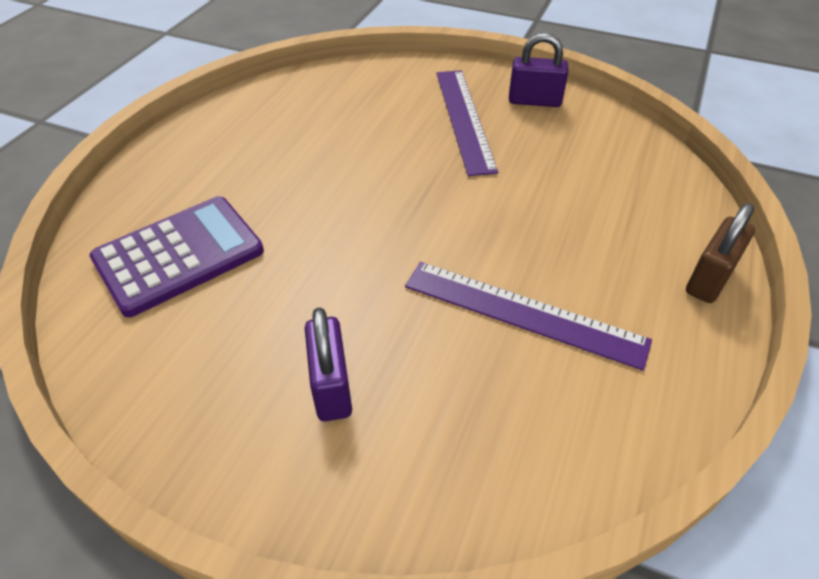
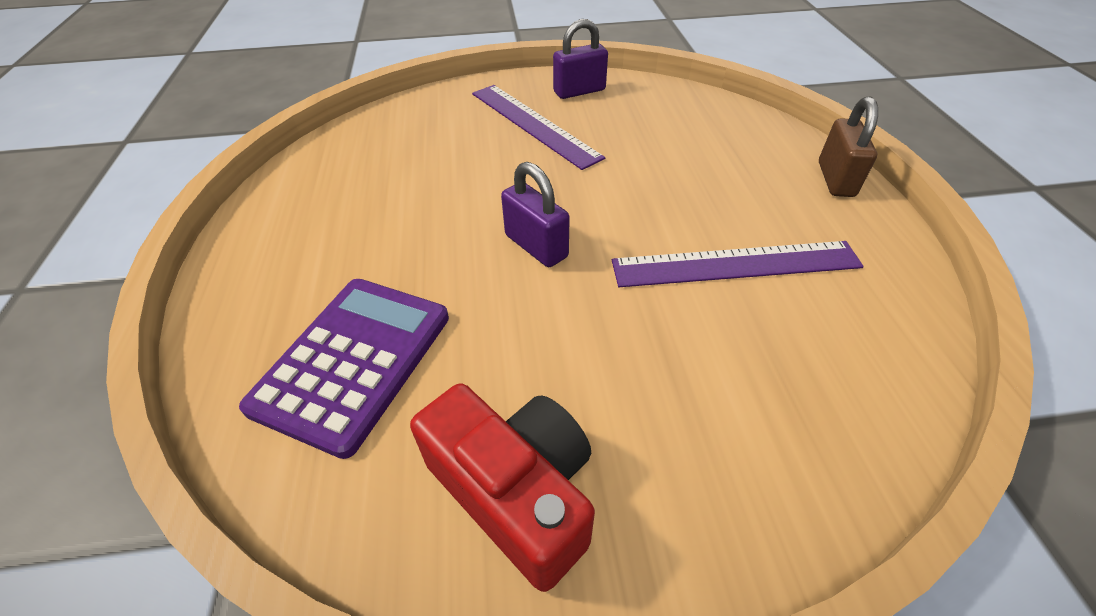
camera: 30 degrees left, 0 degrees up
purple padlock [305,307,352,421] -> purple padlock moved to [501,162,570,267]
none -> red camera [410,383,595,592]

